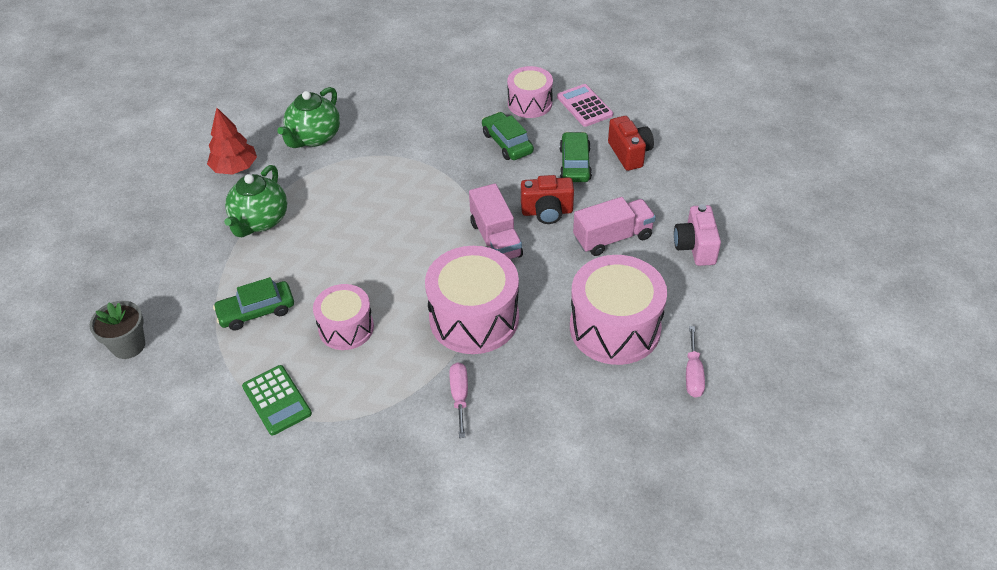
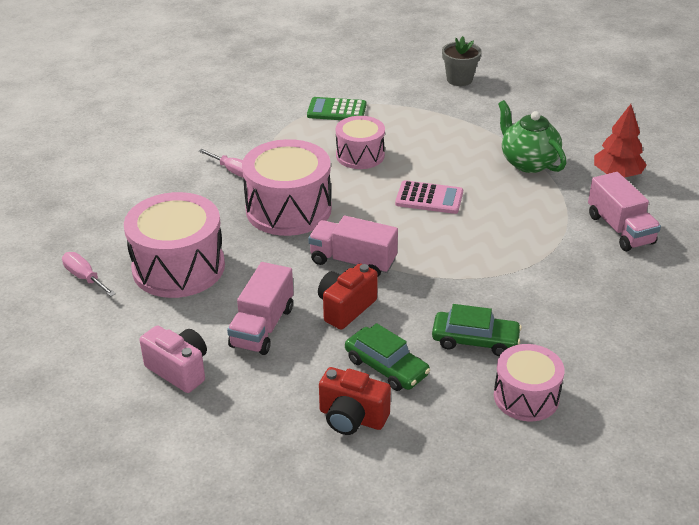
camera: 130 degrees right, 10 degrees down
green car [213,277,294,331] -> none
green teapot [277,87,340,148] -> pink truck [588,172,661,251]
pink calculator [557,84,613,127] -> pink calculator moved to [395,180,463,214]

